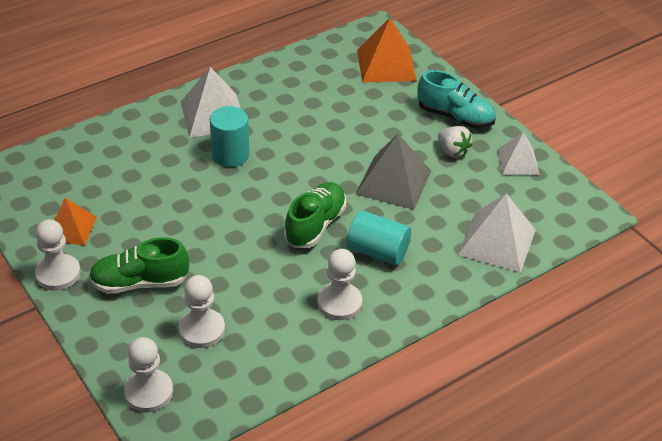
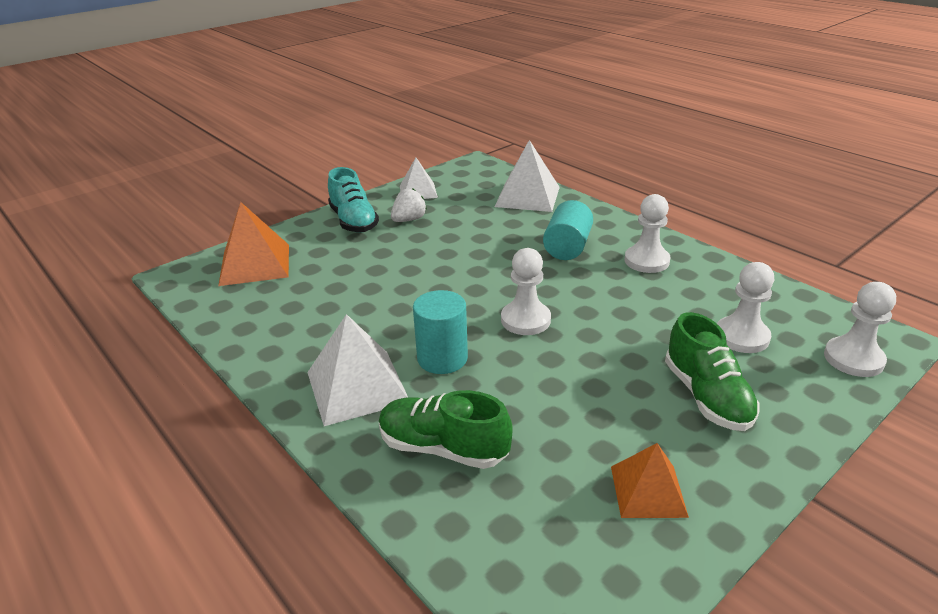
camera: 95 degrees left, 10 degrees down
white pawn [35,219,81,291] -> white pawn moved to [501,248,551,335]
green shoe [284,182,346,248] -> green shoe moved to [379,390,513,469]
grey pyramid [356,134,431,210] -> none
turquoise shoe [417,70,496,128] -> turquoise shoe turned 135 degrees clockwise [328,167,379,233]

